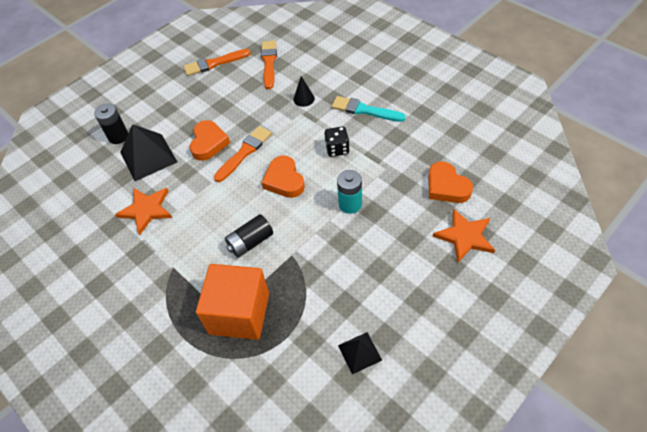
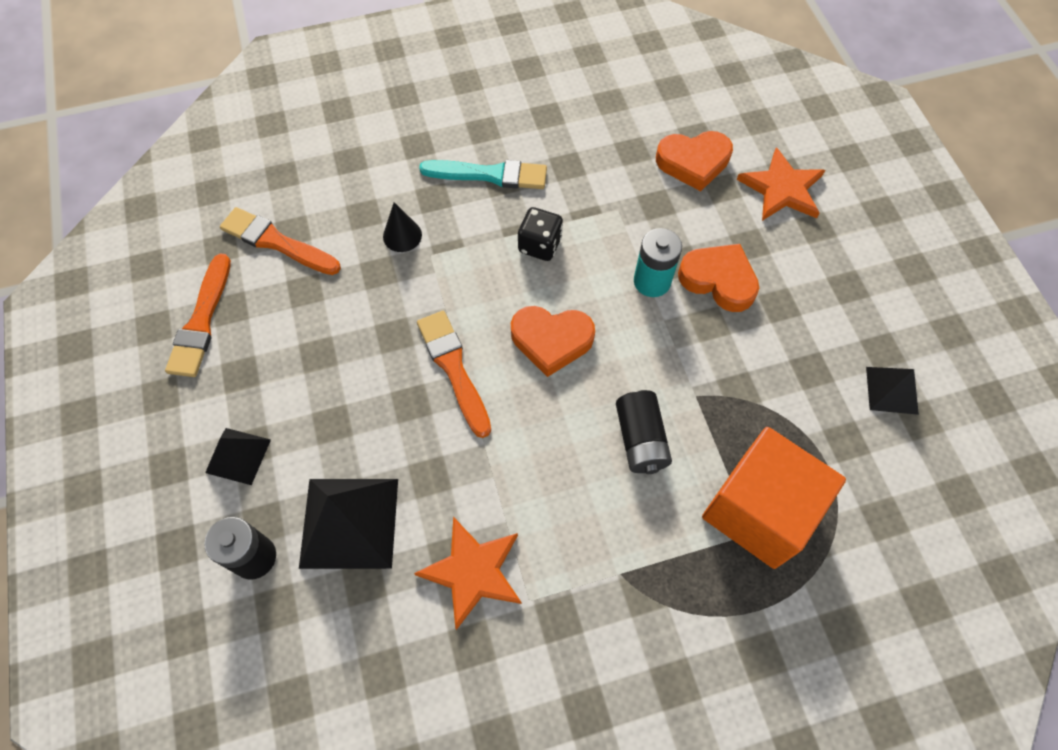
camera: 65 degrees left, 10 degrees up
orange heart [189,120,230,161] -> orange heart moved to [678,244,759,312]
turquoise brush [331,96,406,122] -> turquoise brush turned 135 degrees counterclockwise [419,160,547,189]
none -> black pyramid [205,428,271,485]

